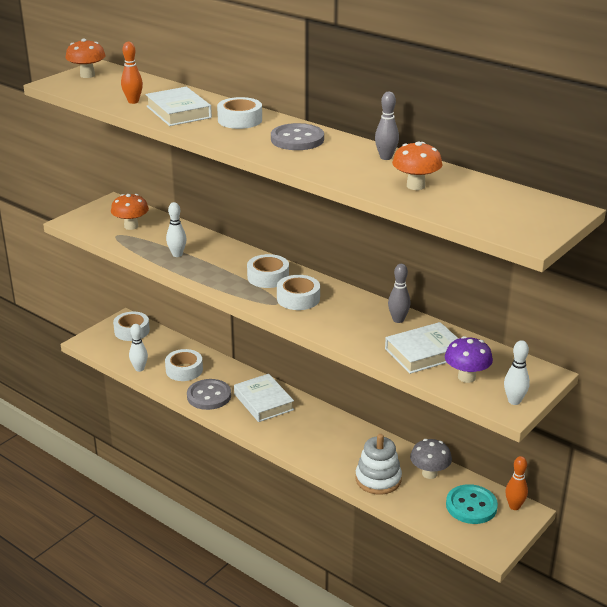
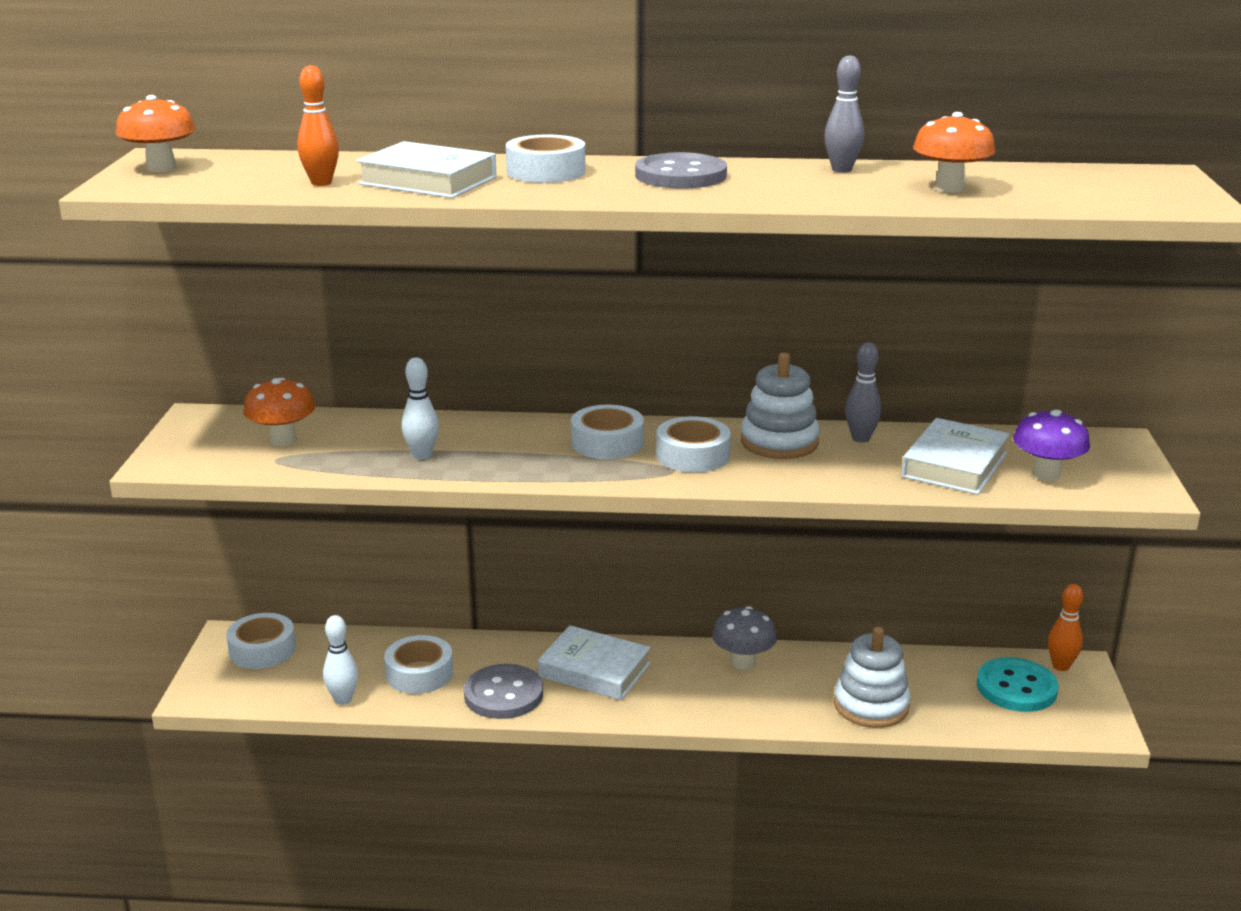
camera: 35 degrees left, 5 degrees down
grey mushroom [410,439,452,479] -> grey mushroom moved to [712,606,777,670]
white bowling pin [504,340,530,405] -> none
none -> white stacking toy [741,353,820,459]

